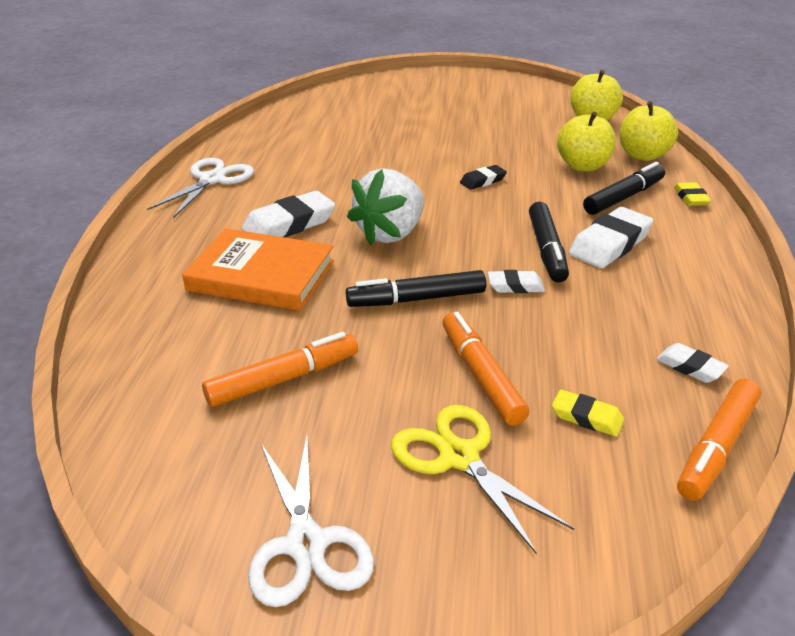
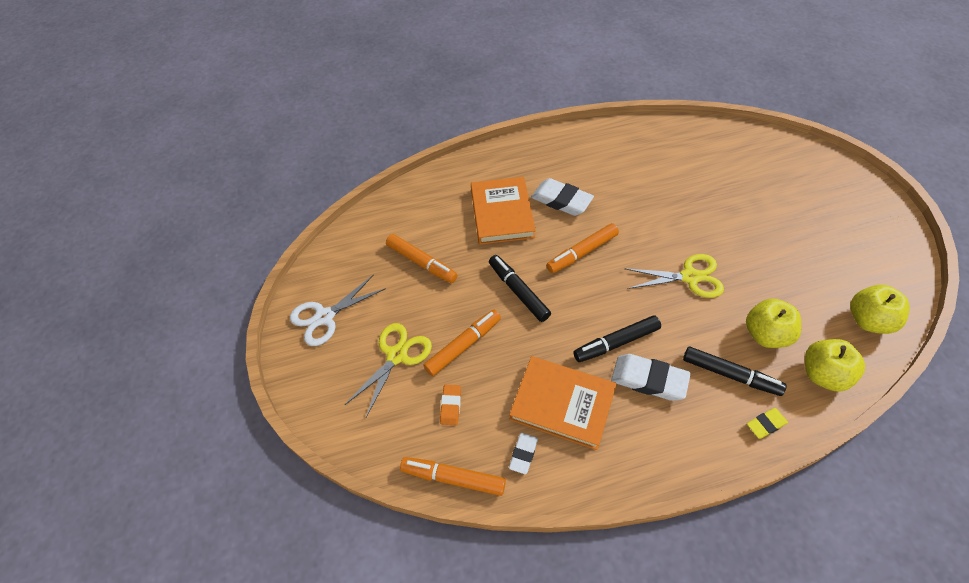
camera: 70 degrees right, 20 degrees up
white scissors [147,158,254,218] -> none
white strawberry [347,168,424,245] -> orange marker [546,223,619,273]
black eraser [460,165,507,190] -> yellow scissors [624,254,724,298]
white eraser [488,270,545,293] -> none
yellow eraser [552,389,624,437] -> orange eraser [440,385,461,425]
none -> orange book [509,356,617,450]

